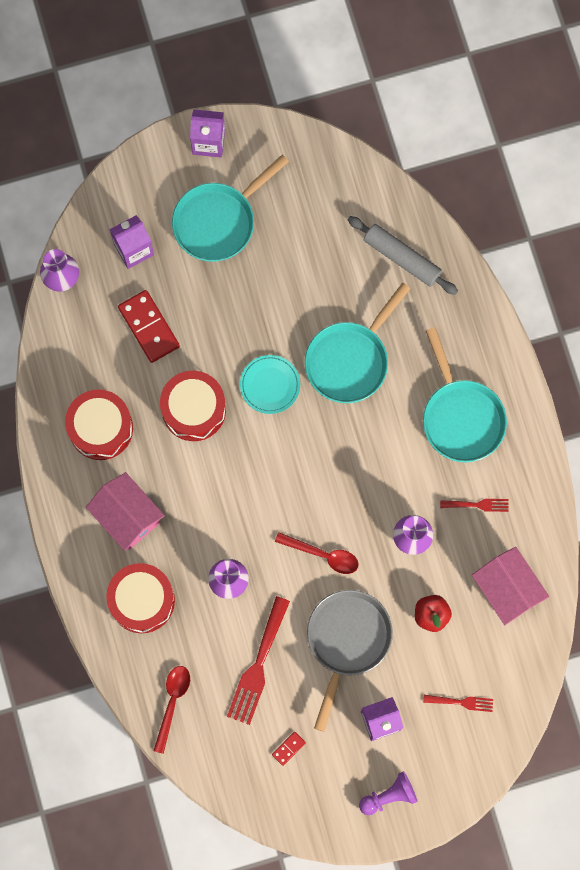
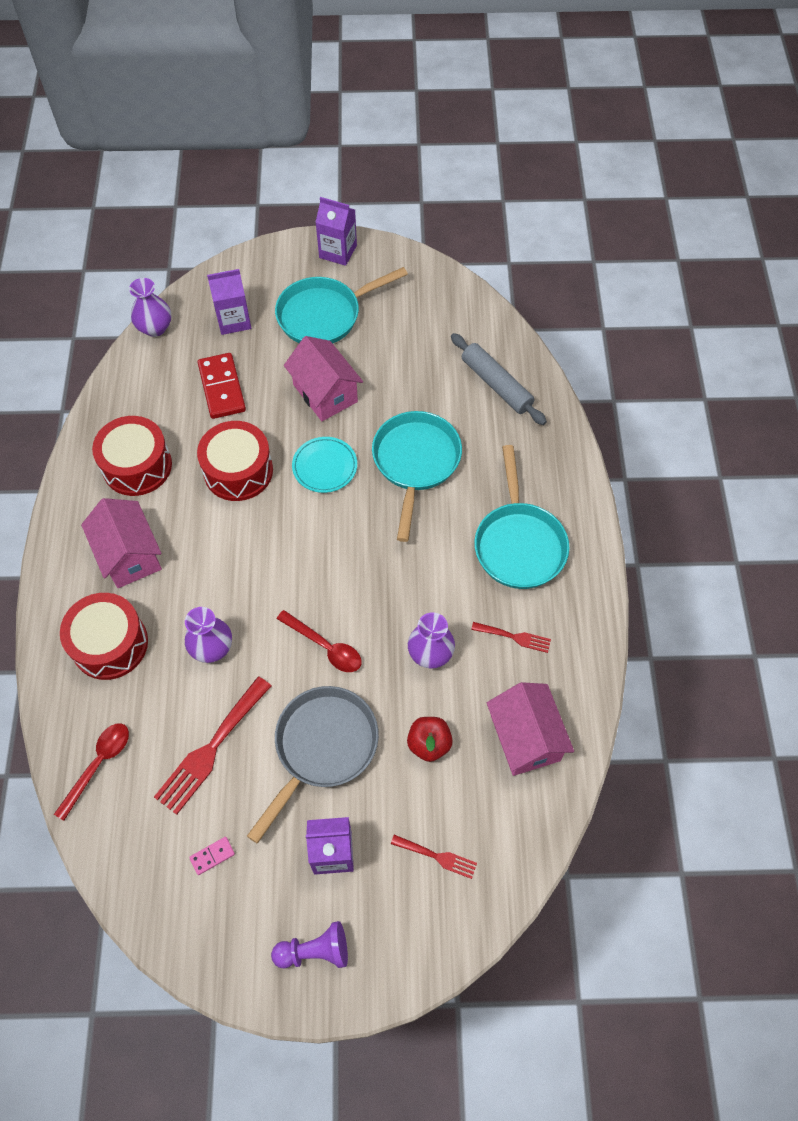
camera: 15 degrees right, 15 degrees down
red domino [272,732,306,766] -> pink domino [189,837,235,875]
turquoise pan [305,283,411,403] -> turquoise pan turned 135 degrees clockwise [372,411,462,542]
none -> pink house [284,336,363,421]

